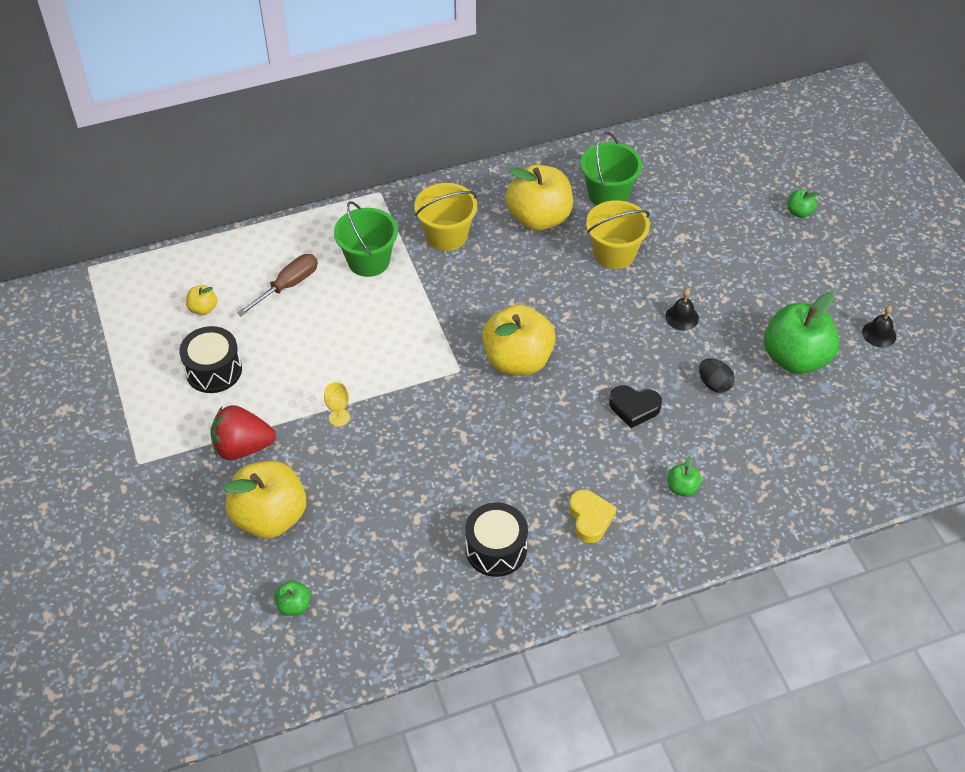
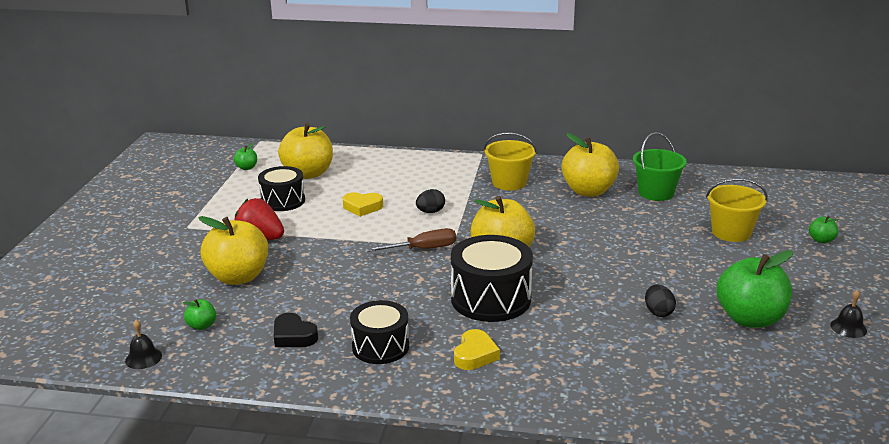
camera: 30 degrees right, 25 degrees down
yellow apple [186,285,217,315] -> yellow apple [278,123,333,179], size x2.28
brown screwdriver [237,254,318,316] -> brown screwdriver moved to [366,228,456,252]
yellow goblet [324,382,350,426] -> none
green bucket [334,201,398,277] -> none
yellow bucket [586,200,650,269] -> yellow bucket moved to [706,179,768,242]
black heart [609,385,662,428] -> black heart moved to [274,313,318,347]
black bell [665,289,699,331] -> black bell moved to [125,320,162,369]
green apple [668,456,702,497] -> green apple moved to [234,143,257,170]
none -> yellow heart [343,192,383,217]
none -> black egg [416,189,445,213]
none -> black drum [451,235,533,322]

